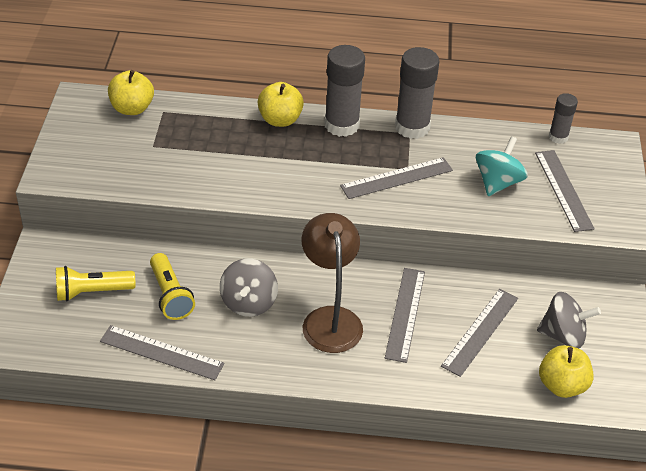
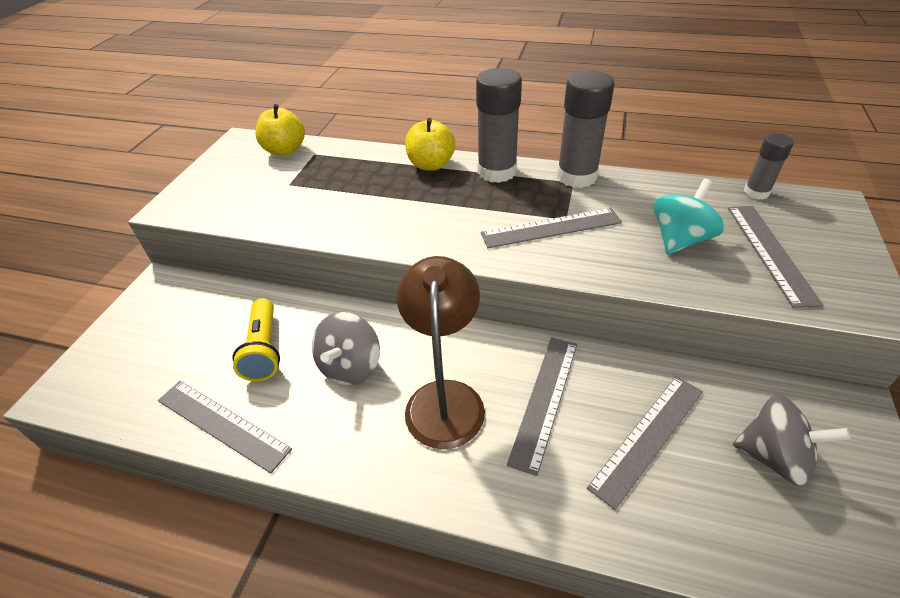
camera: 15 degrees right, 0 degrees up
yellow flashlight [56,266,136,301] -> none
yellow apple [539,345,594,398] -> none

